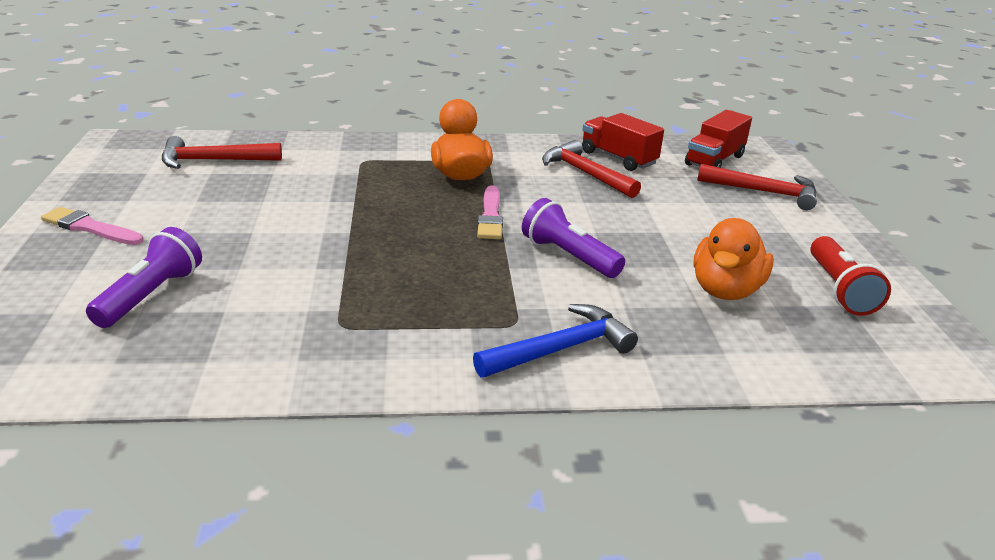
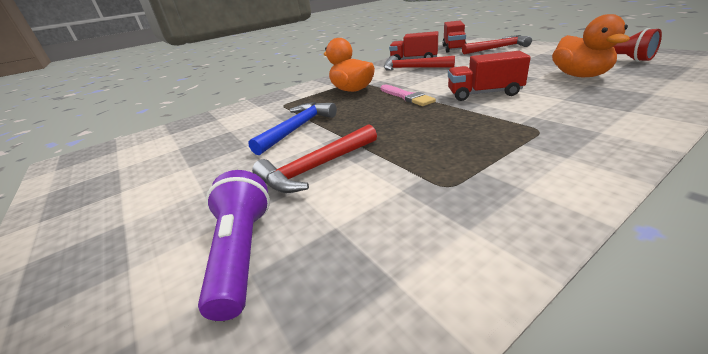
camera: 25 degrees left, 0 degrees up
pink brush [41,207,143,245] -> none
red hammer [162,136,282,169] -> red hammer moved to [252,124,377,193]
blue hammer [473,304,638,378] -> blue hammer moved to [249,102,337,155]
purple flashlight [522,198,625,278] -> red truck [448,51,531,101]

